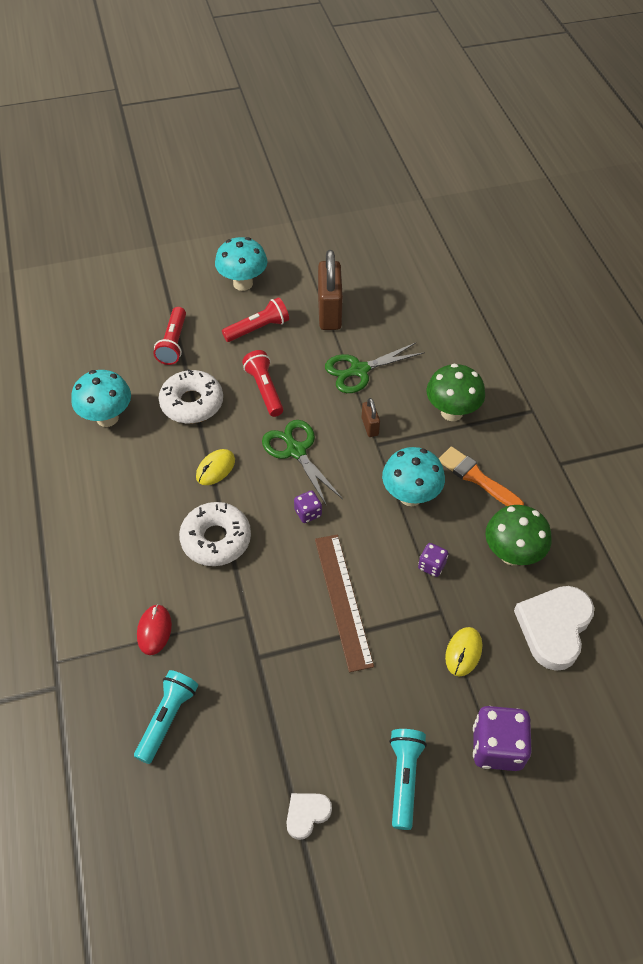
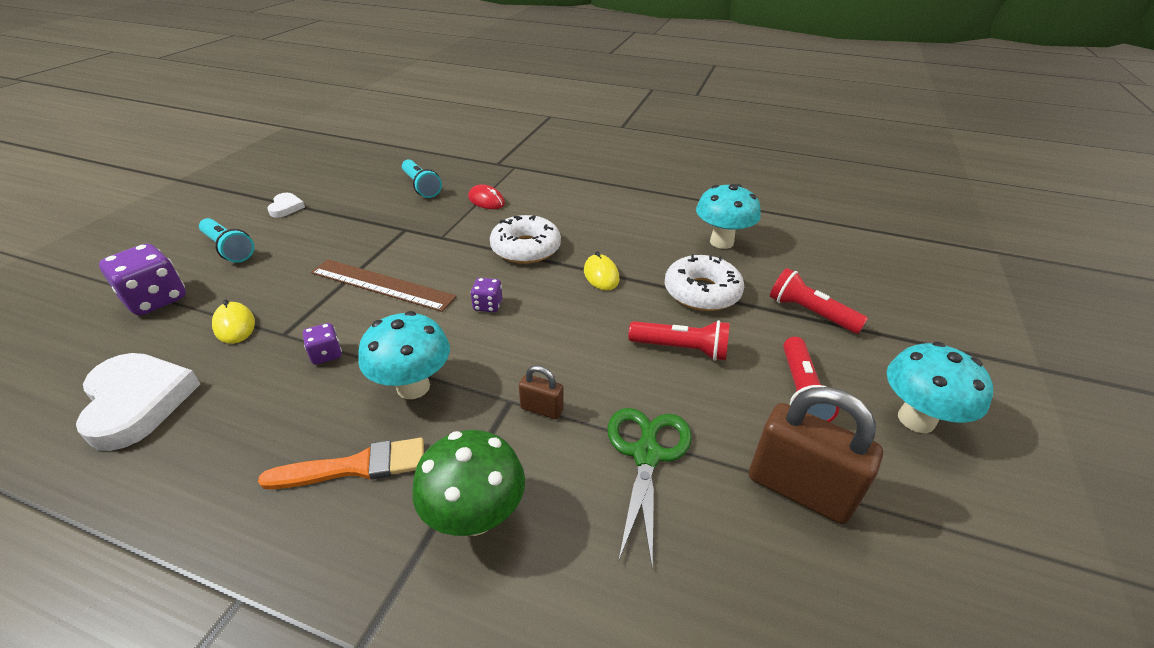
camera: 125 degrees right, 15 degrees down
green scissors [262,420,343,506] -> none
green mushroom [485,505,552,565] -> none

